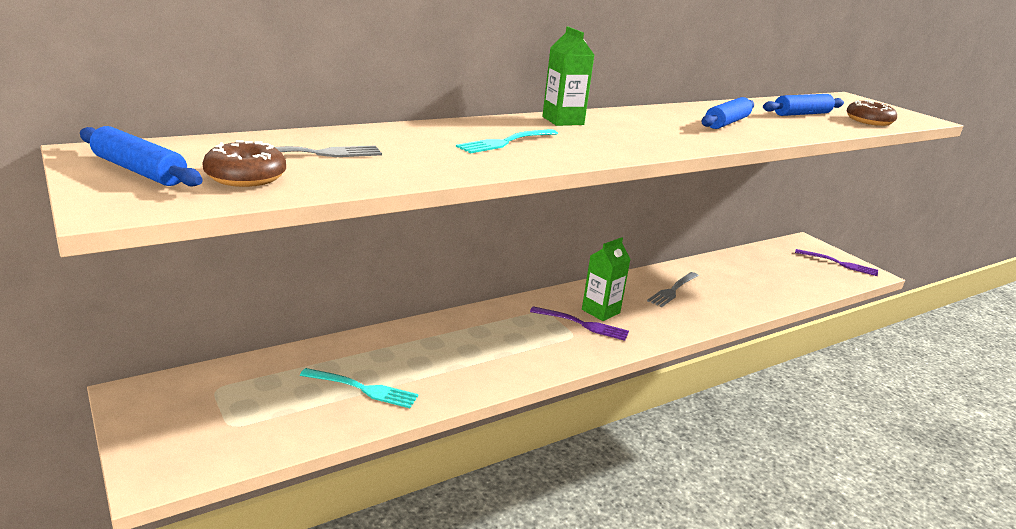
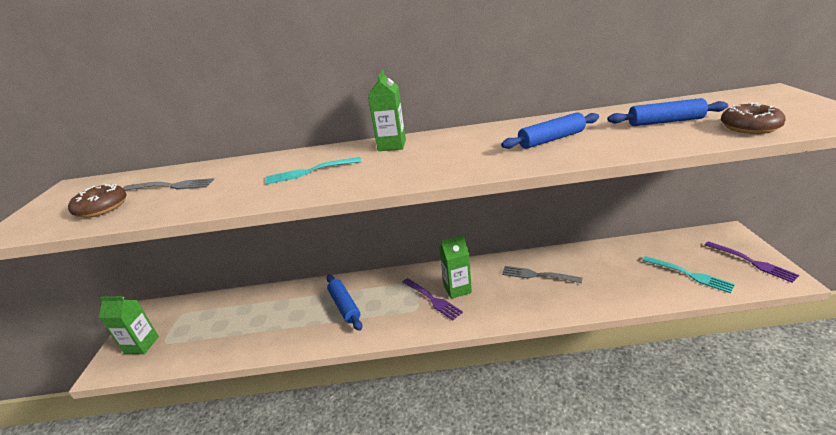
camera: 35 degrees right, 5 degrees up
blue rolling pin [80,126,203,186] -> blue rolling pin moved to [327,275,362,331]
turquoise fork [300,368,418,408] -> turquoise fork moved to [642,256,735,293]
grey fork [647,272,699,307] -> grey fork turned 45 degrees clockwise [502,266,582,283]
none -> green carton [99,296,159,354]

